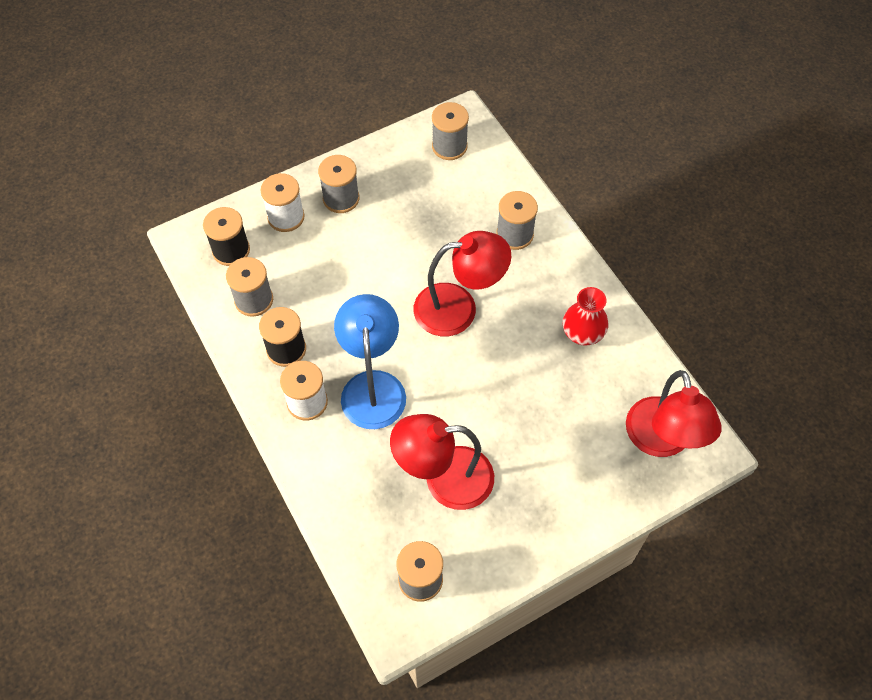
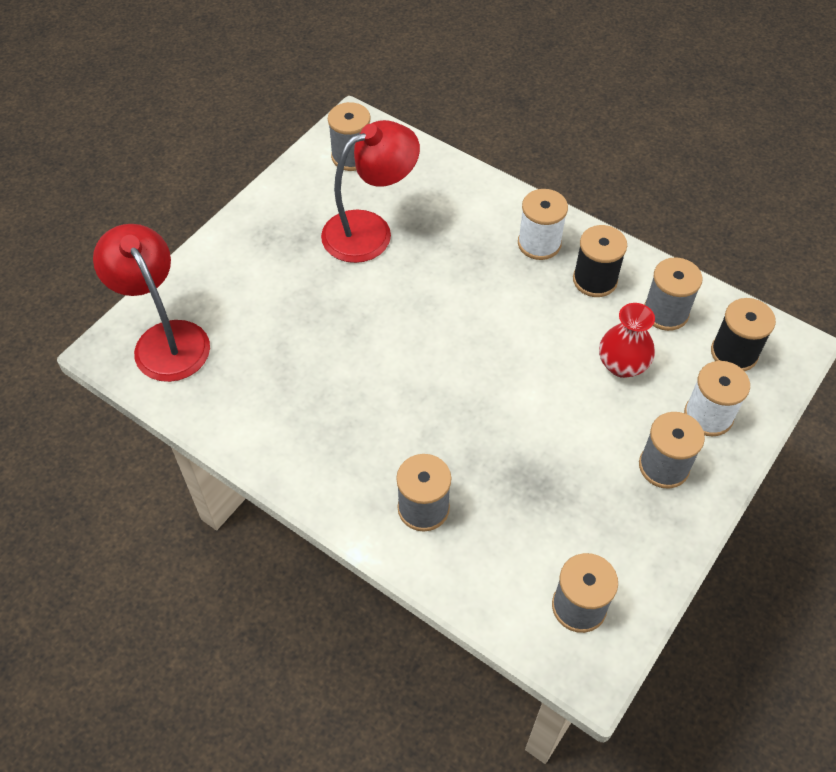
camera: 155 degrees right, 5 degrees down
blue lamp [334,294,406,429] -> none
red lamp [414,231,511,336] -> none
red vase [563,287,609,346] -> red vase moved to [599,303,655,378]

